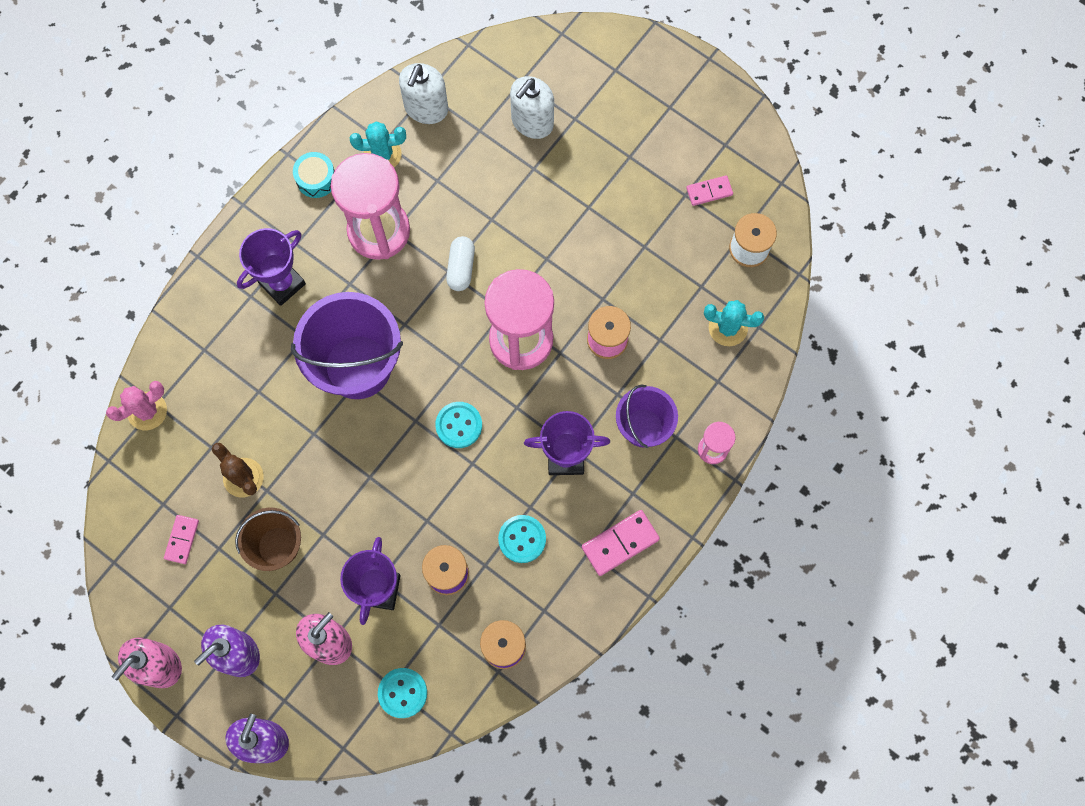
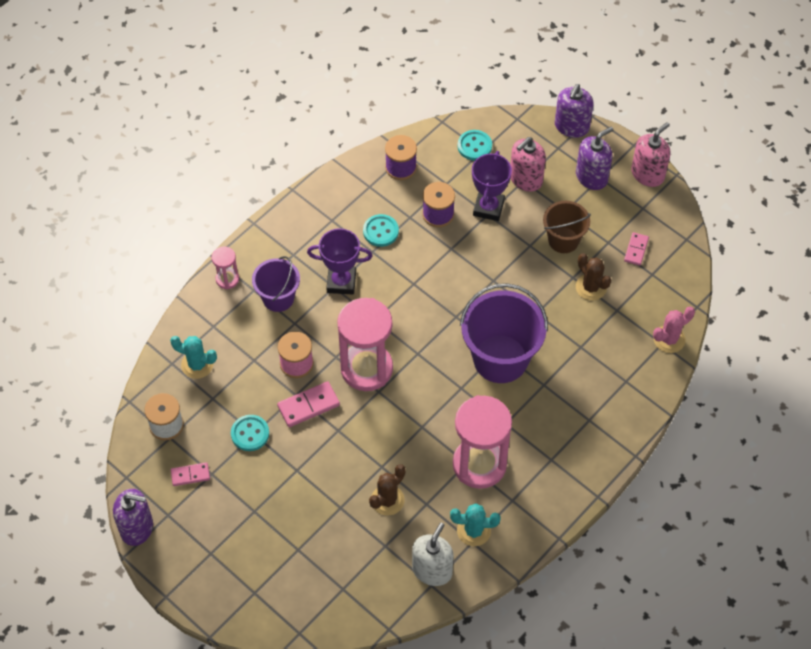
camera: 175 degrees left, 15 degrees down
purple trophy [237,228,306,306] -> none
turquoise drum [293,152,335,198] -> none
turquoise button [435,402,482,448] -> turquoise button moved to [231,415,269,451]
white capsule [446,236,475,291] -> none
white soap dispenser [510,76,554,139] -> none
pink domino [582,510,660,576] -> pink domino moved to [277,381,340,427]
none -> purple soap dispenser [113,489,153,546]
none -> brown cactus [369,464,406,516]

